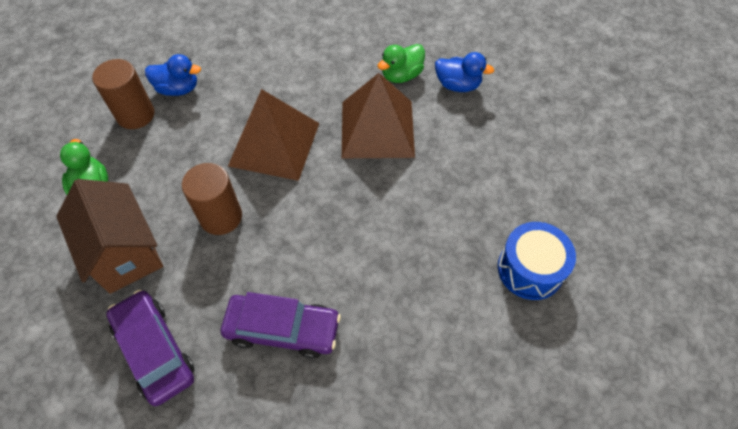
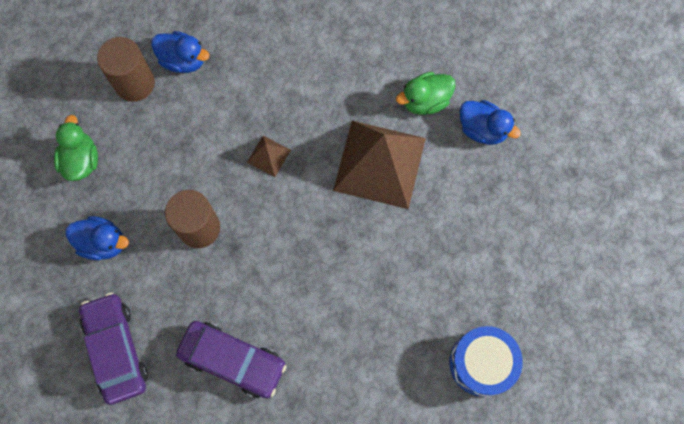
camera: 15 degrees right, 15 degrees up
brown house [56,179,163,294] -> blue duck [66,216,129,260]
brown pyramid [228,89,319,181] -> brown pyramid [247,136,291,177], size x0.43

